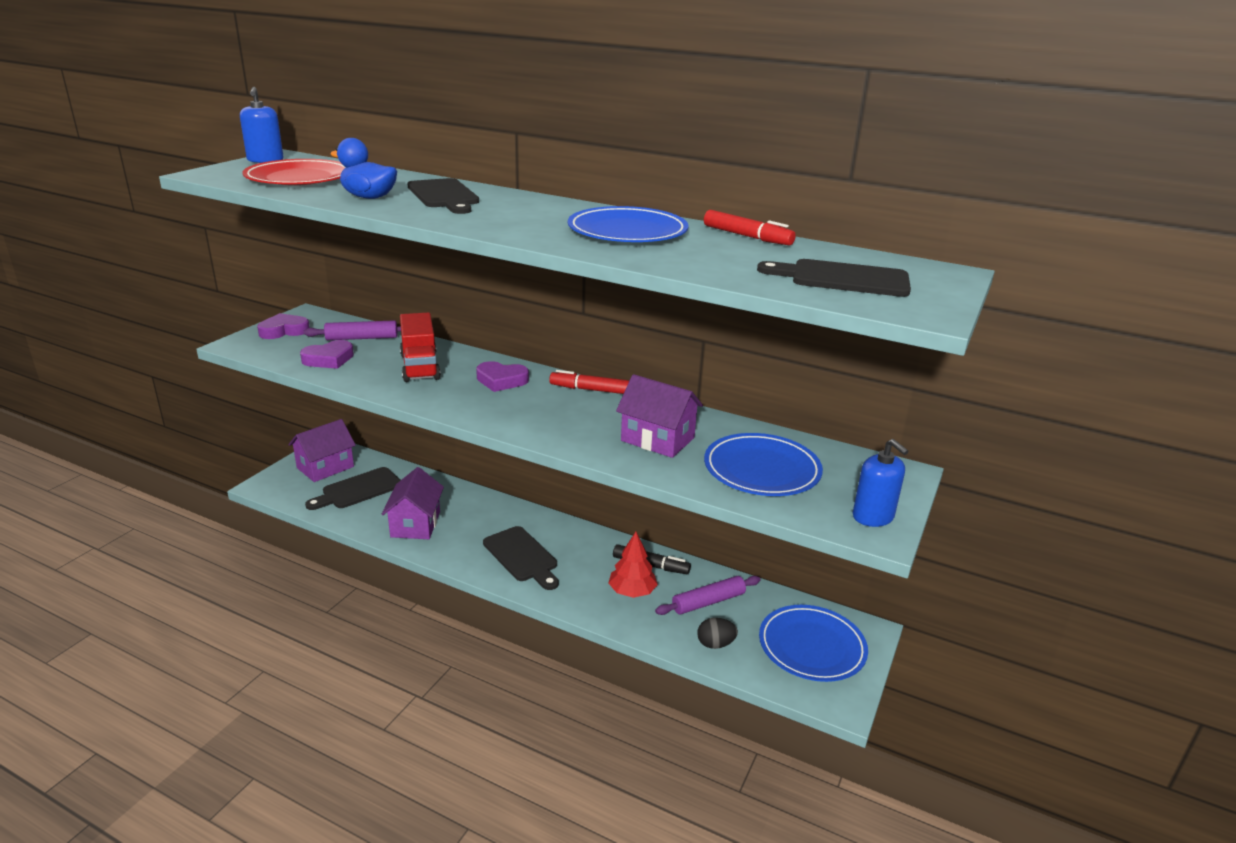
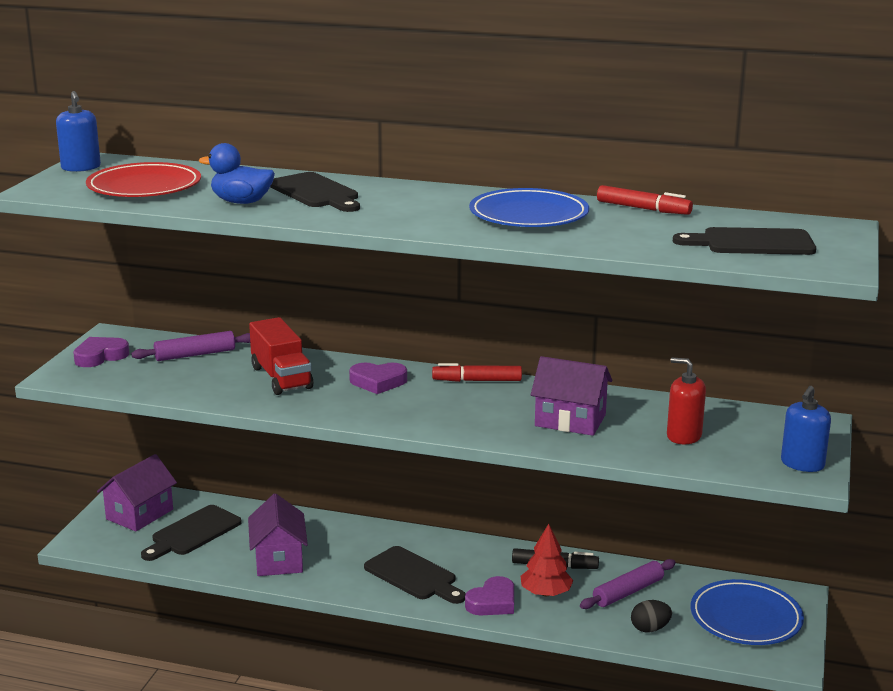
camera: 10 degrees left, 5 degrees down
purple heart [300,340,354,369] -> purple heart moved to [465,576,514,615]
blue plate [704,433,823,496] -> red soap dispenser [667,358,706,444]
blue soap dispenser [853,439,908,527] -> blue soap dispenser turned 75 degrees clockwise [781,386,831,472]

